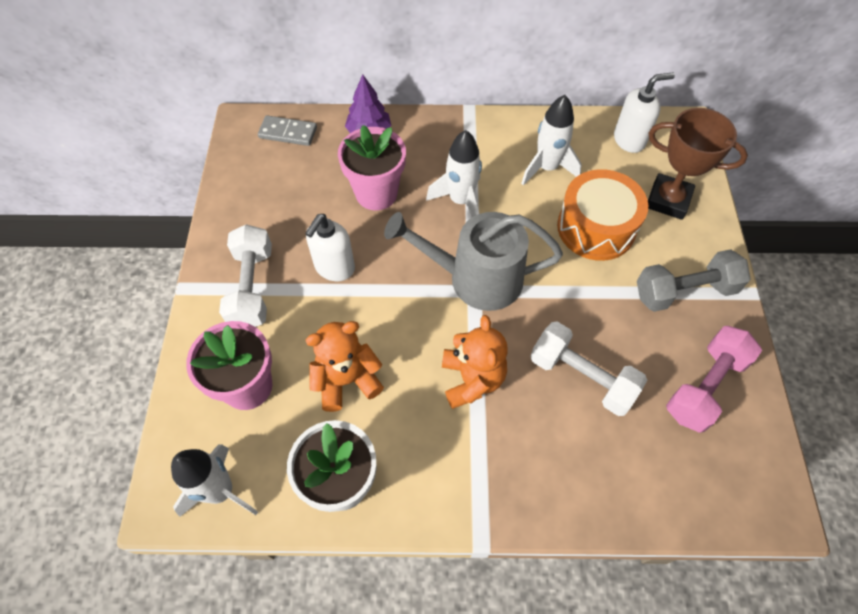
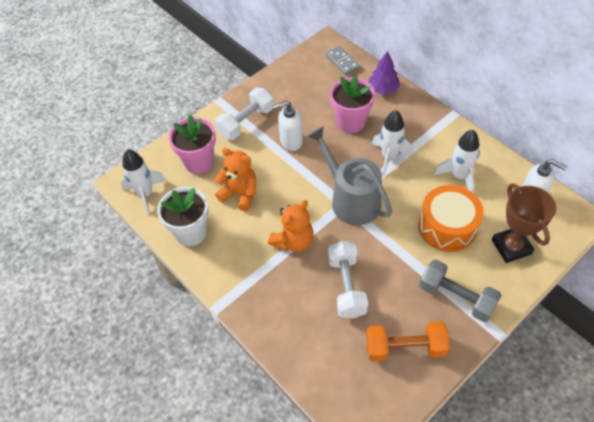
camera: 50 degrees right, 5 degrees down
pink dumbbell [666,326,762,433] -> orange dumbbell [366,321,450,362]

